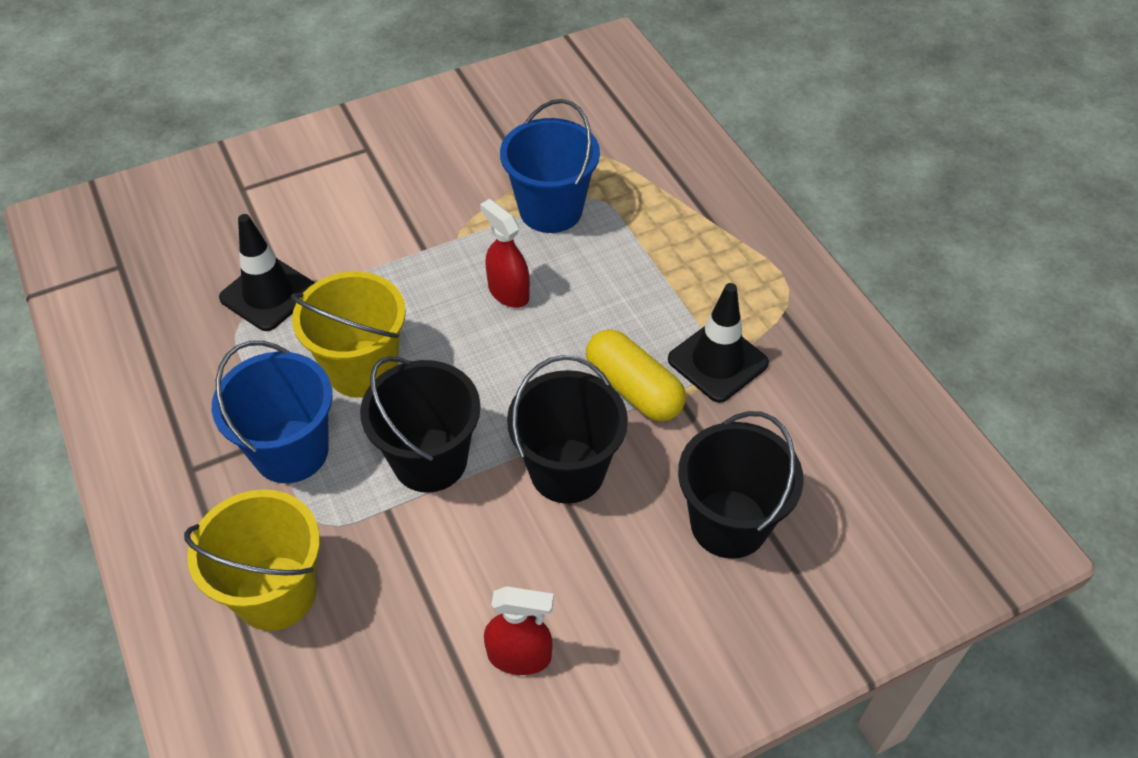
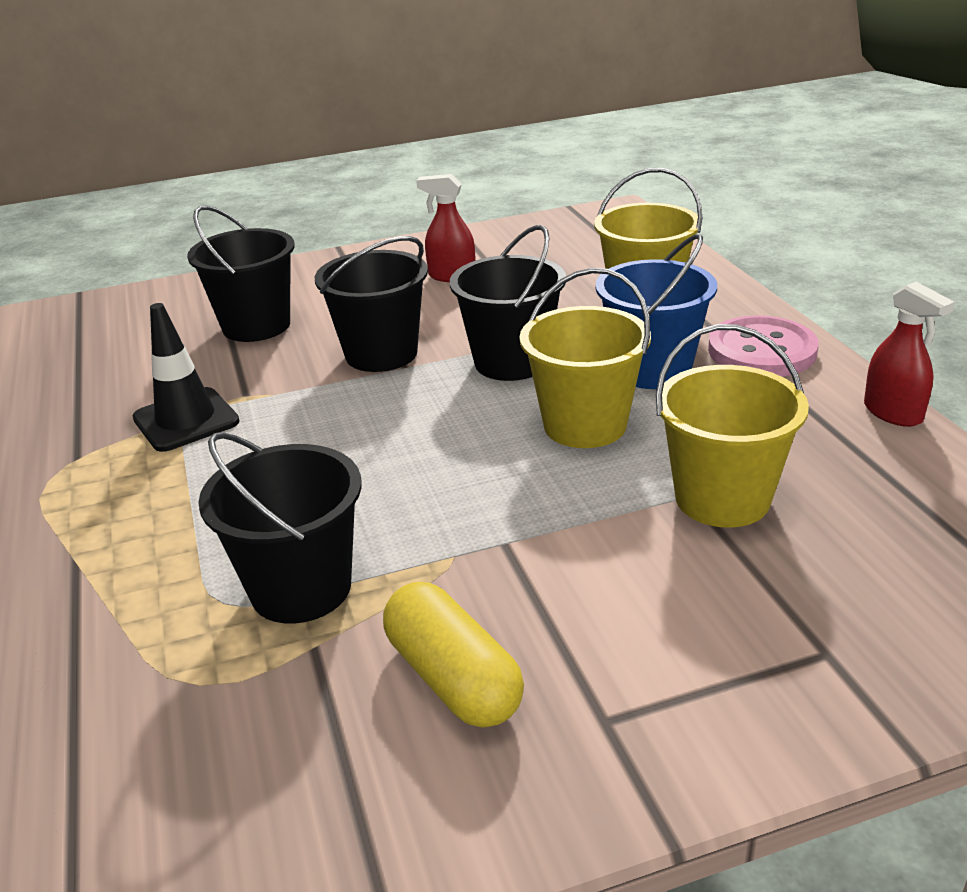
camera: 170 degrees left, 20 degrees down
black traffic cone [219,214,314,331] -> yellow bucket [656,324,809,528]
red spray bottle [480,199,530,308] -> red spray bottle moved to [864,282,955,427]
blue bucket [500,99,600,233] -> black bucket [198,432,362,624]
yellow capsule [586,329,686,421] -> yellow capsule moved to [383,582,524,728]
none -> pink button [708,316,819,377]

